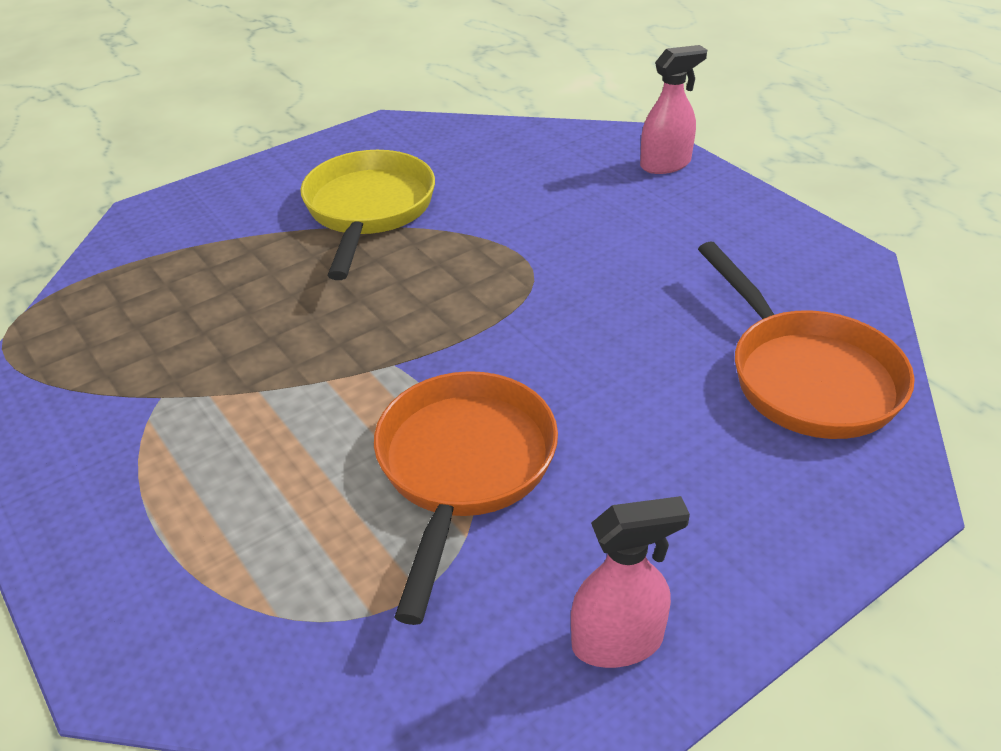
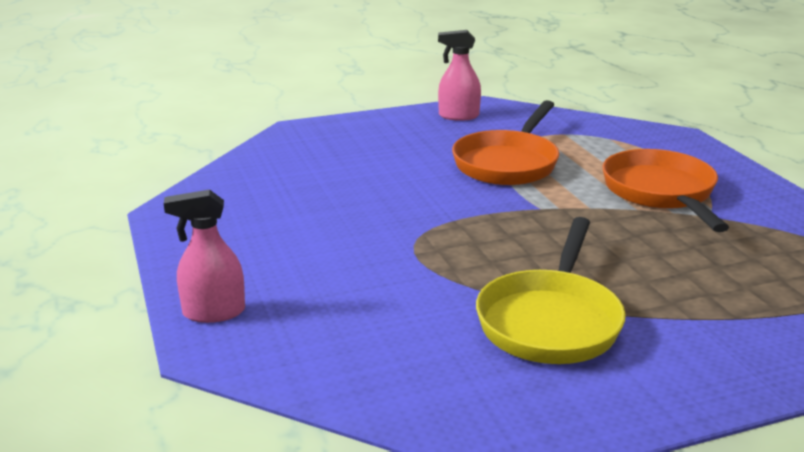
camera: 165 degrees left, 15 degrees down
orange pan [698,242,915,439] -> orange pan moved to [602,149,729,232]

